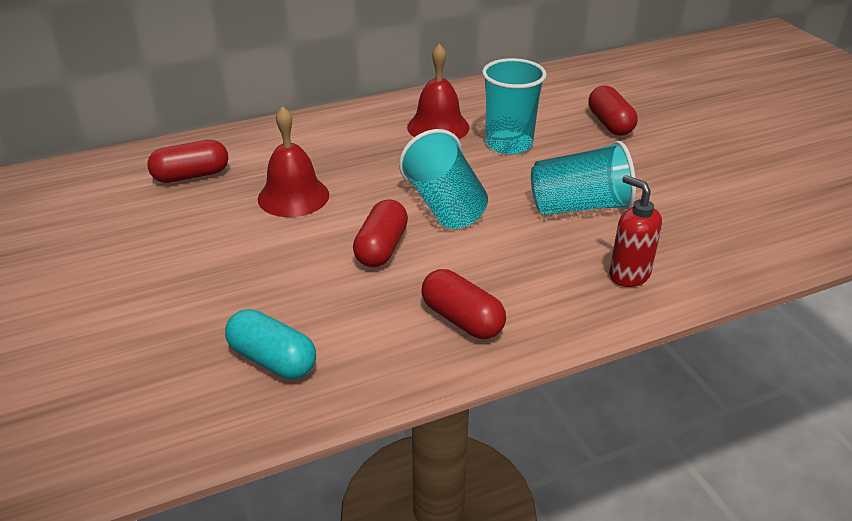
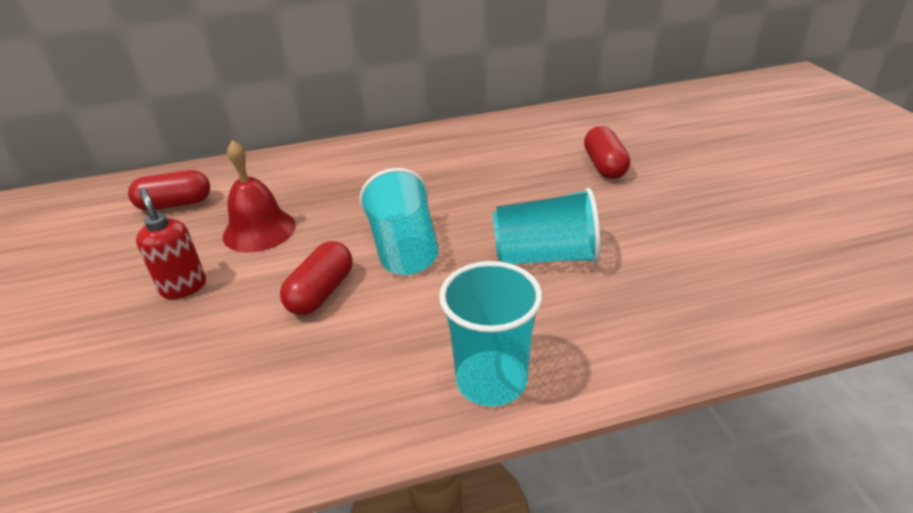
camera: 10 degrees right, 0 degrees up
turquoise capsule [225,309,316,379] -> none
red bell [407,44,470,139] -> none
red capsule [422,269,506,339] -> none
turquoise cup [482,58,547,154] -> turquoise cup moved to [439,261,542,407]
red soap dispenser [609,175,662,287] -> red soap dispenser moved to [136,188,206,299]

